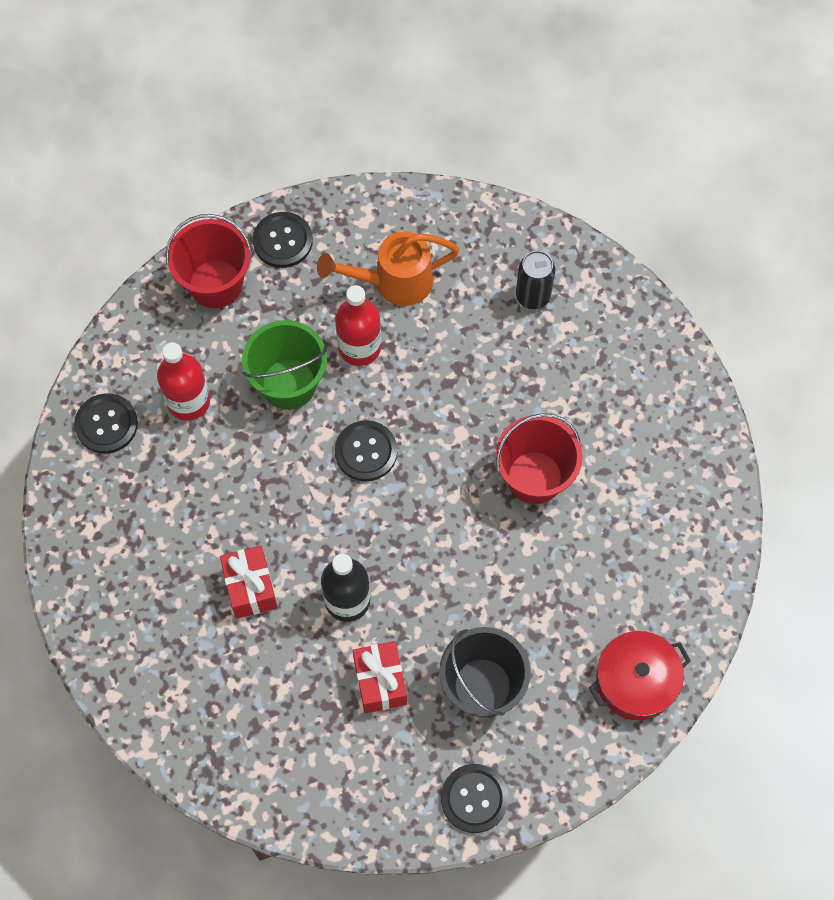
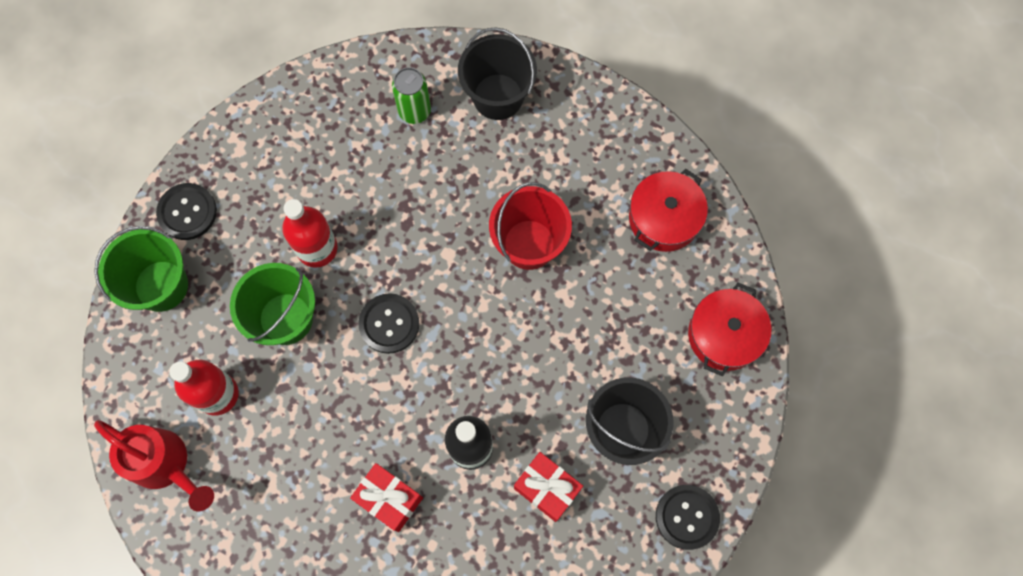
camera: 40 degrees left, 5 degrees up
black button [74,393,138,454] -> red watering can [94,420,214,511]
red bucket [166,214,252,308] -> green bucket [94,226,188,312]
orange watering can [317,231,460,306] -> none
black can [516,251,555,309] -> green can [392,67,431,124]
none -> black bucket [458,27,537,120]
none -> red pot [629,169,708,252]

